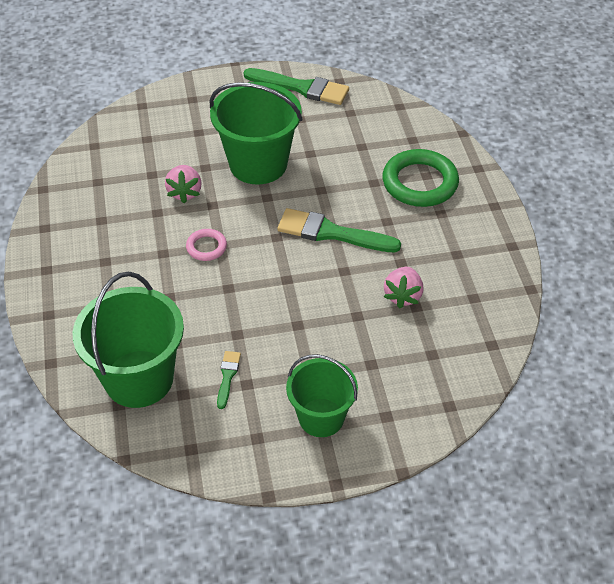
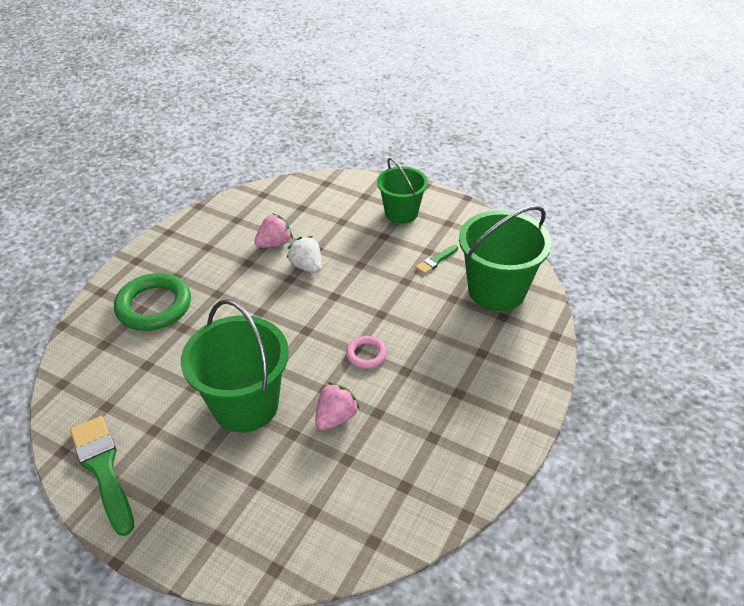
camera: 140 degrees left, 5 degrees down
green brush [277,208,401,252] -> none
none -> white strawberry [287,236,322,273]

